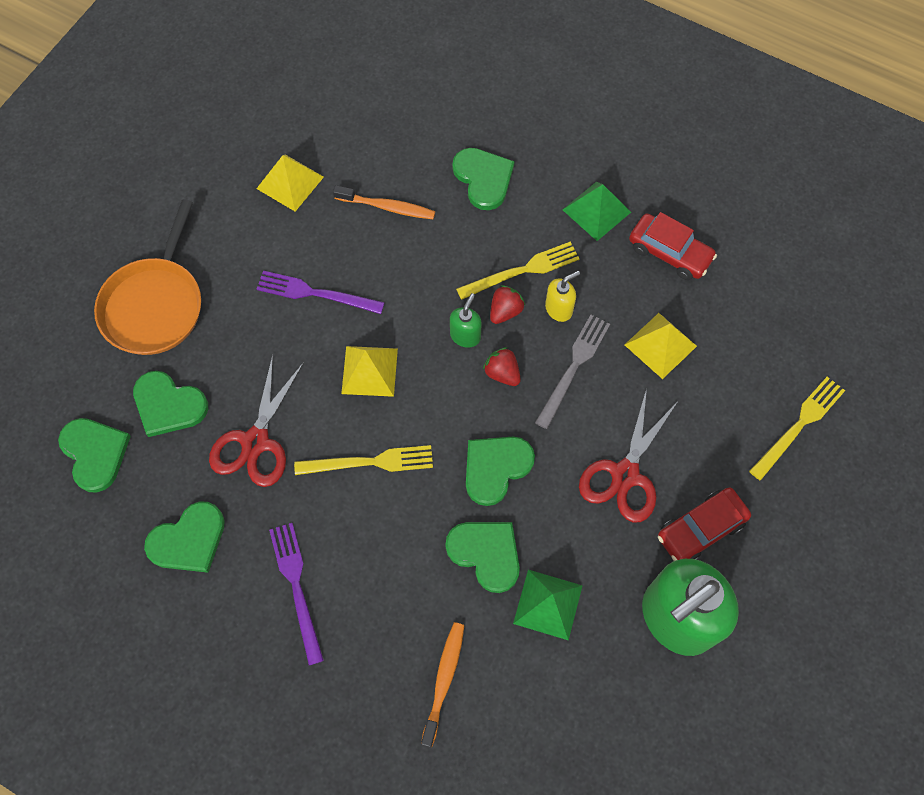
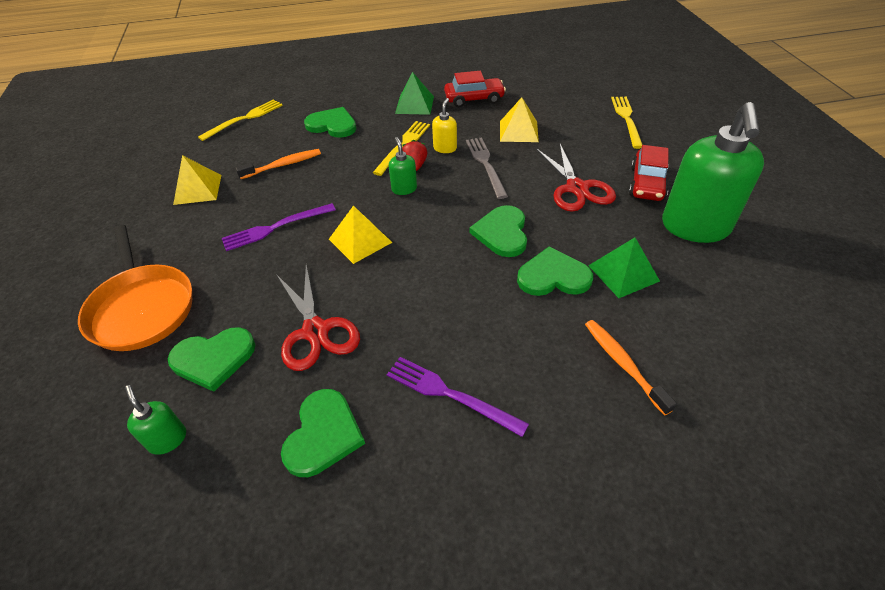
camera: 40 degrees left, 20 degrees down
green heart [58,418,131,493] -> green soap dispenser [125,385,186,455]
yellow fork [294,445,433,475] -> yellow fork moved to [198,99,283,141]
red strawberry [483,347,521,386] -> none

